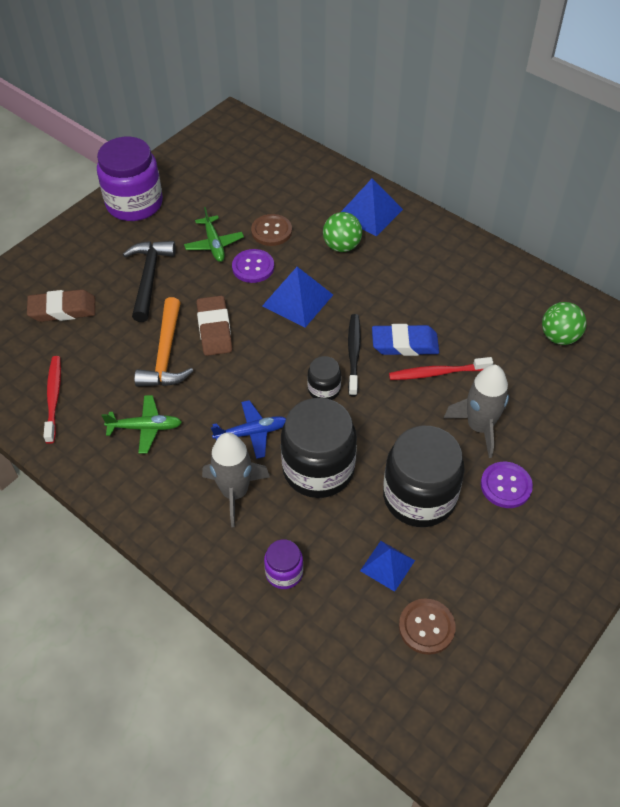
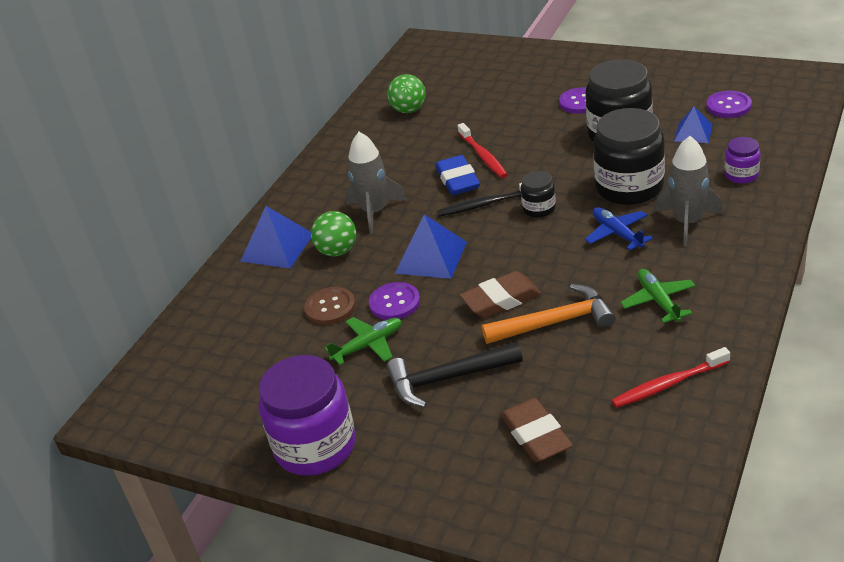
camera: 100 degrees left, 15 degrees down
brown button [399,598,456,655] -> purple button [706,91,752,118]
grey rocket [444,365,509,458] -> grey rocket moved to [345,132,407,234]

